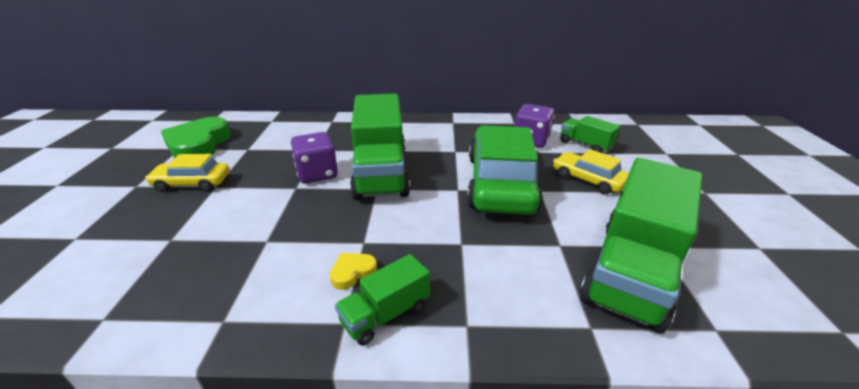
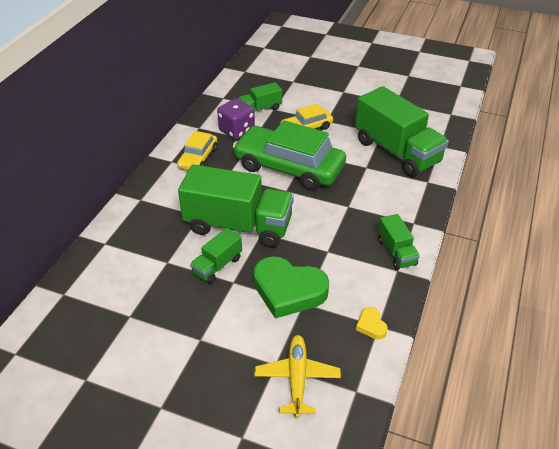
camera: 70 degrees left, 10 degrees up
yellow car [145,154,230,192] -> yellow car moved to [177,131,217,170]
green heart [161,117,231,158] -> green heart moved to [253,256,329,319]
purple dice [291,132,338,183] -> green truck [190,228,242,284]
yellow heart [330,253,377,290] -> yellow heart moved to [356,307,388,339]
none -> yellow plane [254,335,341,418]

